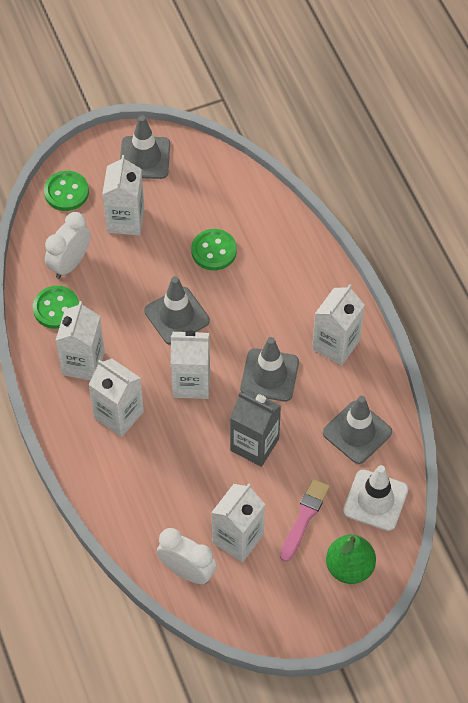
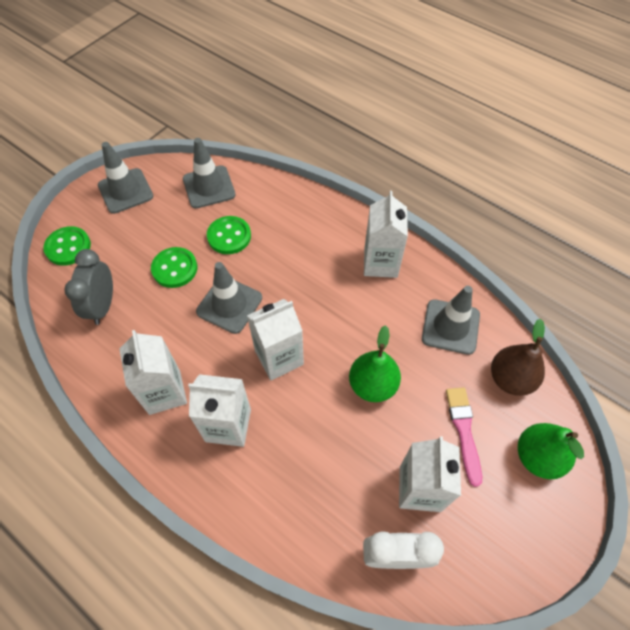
camera: 30 degrees left, 0 degrees up
green button [33,286,79,329] -> green button moved to [151,247,197,288]
white clock [45,212,91,279] -> grey clock [64,249,113,325]
white carton [102,155,144,235] -> none
grey carton [230,389,281,467] -> green pear [349,325,401,402]
grey traffic cone [240,337,299,402] -> grey traffic cone moved to [183,138,235,208]
white traffic cone [343,465,408,531] -> brown pear [491,319,545,396]

